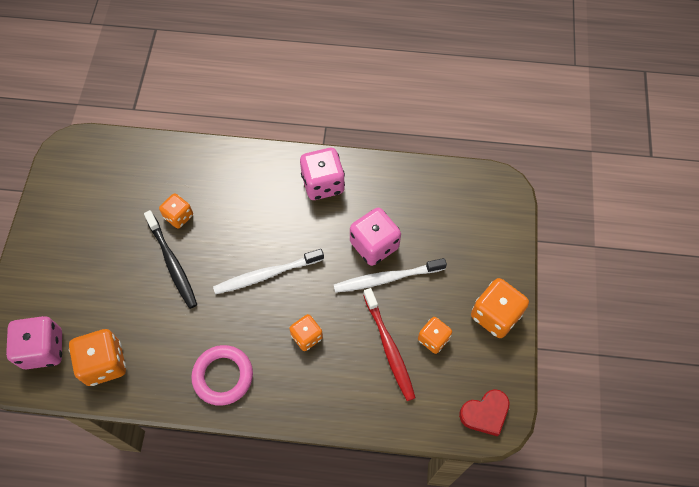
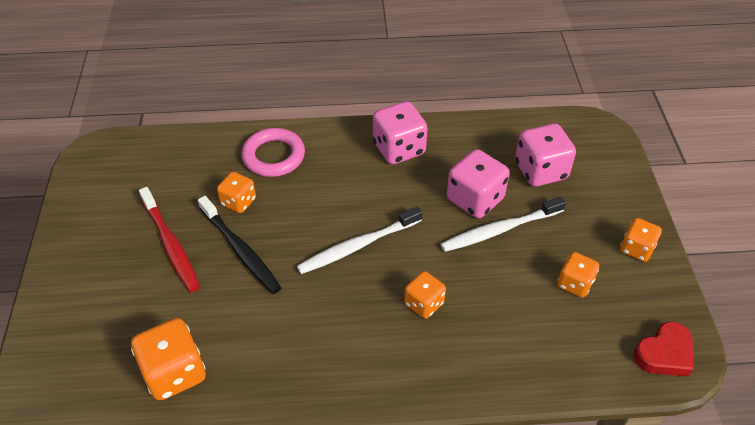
camera: 10 degrees left, 15 degrees down
pink dice [6,316,62,369] -> pink dice moved to [515,123,576,187]
pink ring [191,345,253,406] -> pink ring moved to [241,128,305,177]
red toothbrush [363,288,416,401] -> red toothbrush moved to [139,187,200,292]
orange dice [471,278,529,338] -> orange dice [620,218,662,262], size x0.62

